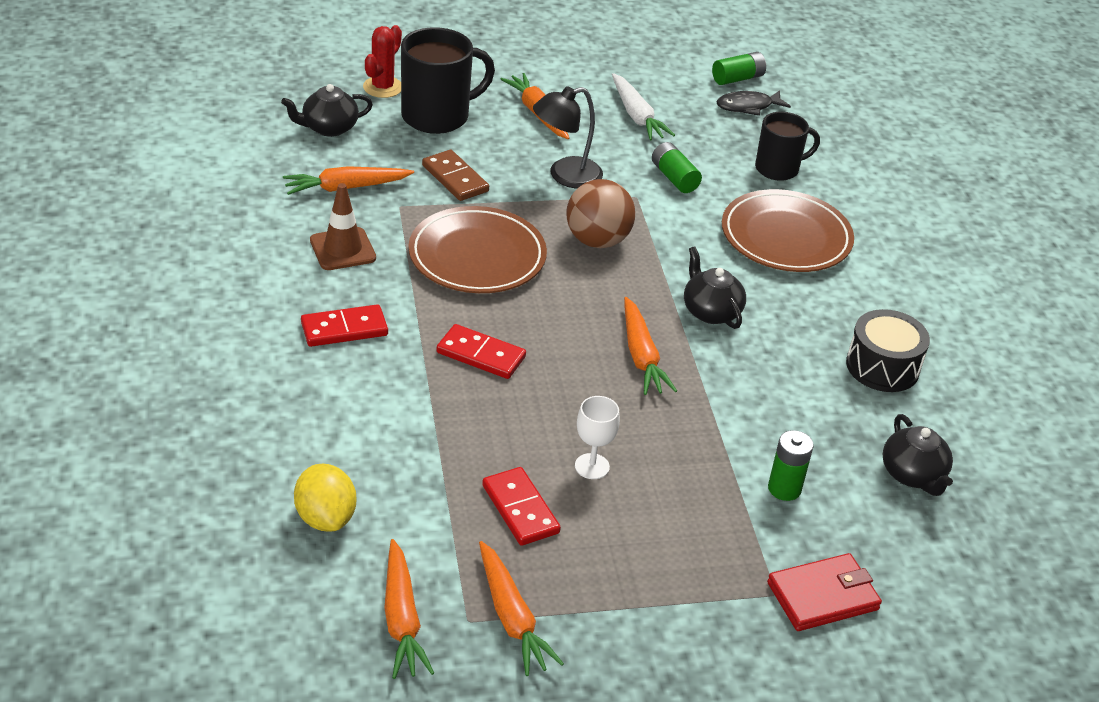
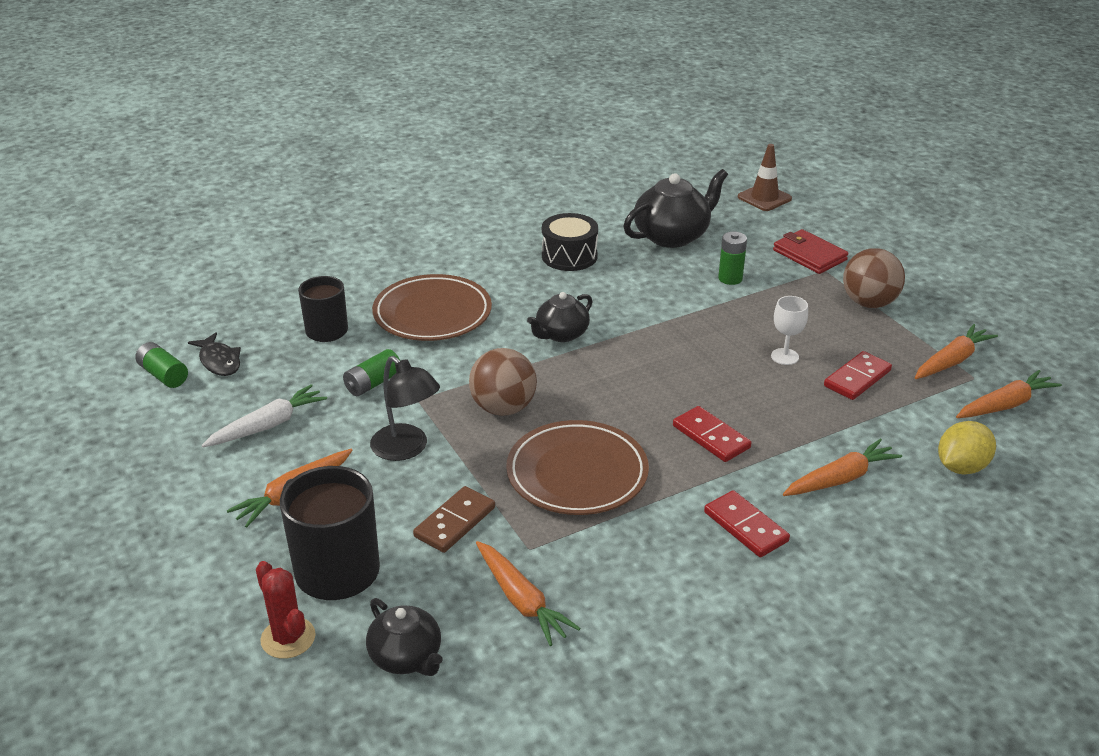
camera: 105 degrees left, 5 degrees down
brown traffic cone [310,183,376,270] -> brown traffic cone moved to [738,144,792,211]
red cactus [363,25,402,98] -> red cactus turned 45 degrees clockwise [256,561,316,659]
red domino [436,324,526,379] -> red domino turned 45 degrees counterclockwise [673,406,751,462]
orange carrot [624,297,677,395] -> orange carrot moved to [783,439,902,496]
black teapot [883,414,953,496] -> black teapot [623,169,728,248], size x1.61
none -> brown ball [843,248,905,308]

